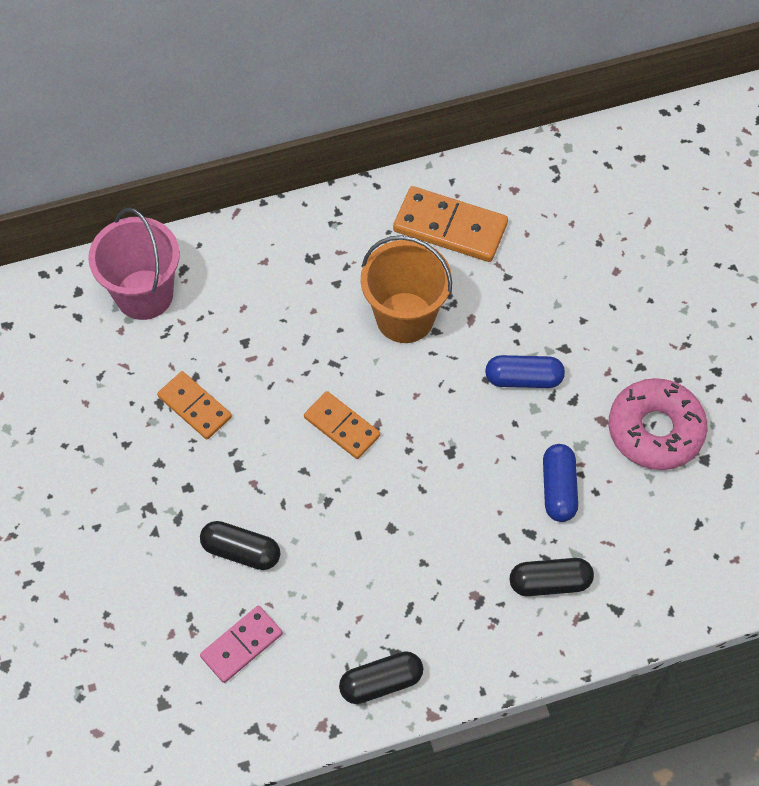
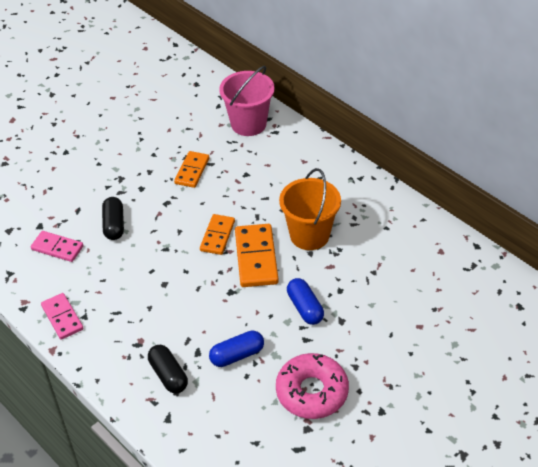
camera: 65 degrees right, 15 degrees down
black capsule [339,651,423,704] -> pink domino [41,293,83,340]
orange domino [393,186,508,262] -> orange domino moved to [235,224,279,287]

